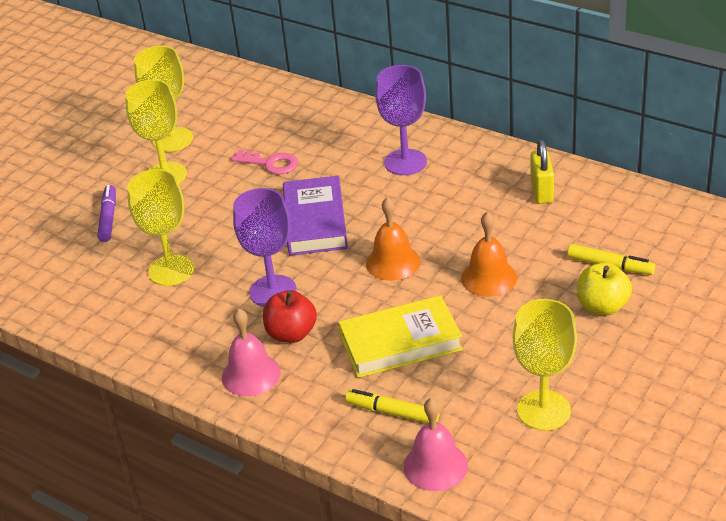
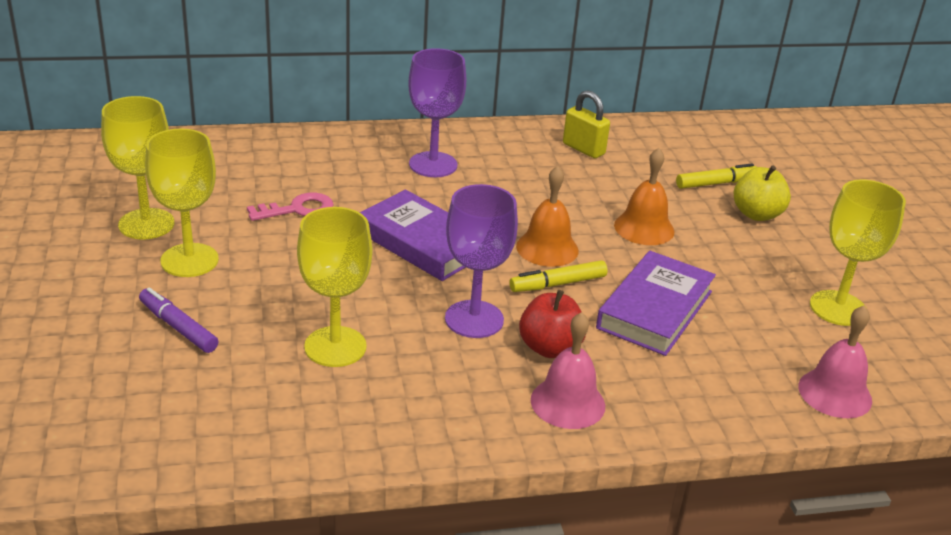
camera: 50 degrees left, 5 degrees down
yellow book [338,295,463,378] -> purple book [596,251,716,356]
yellow marker [345,389,439,423] -> yellow marker moved to [509,260,608,292]

